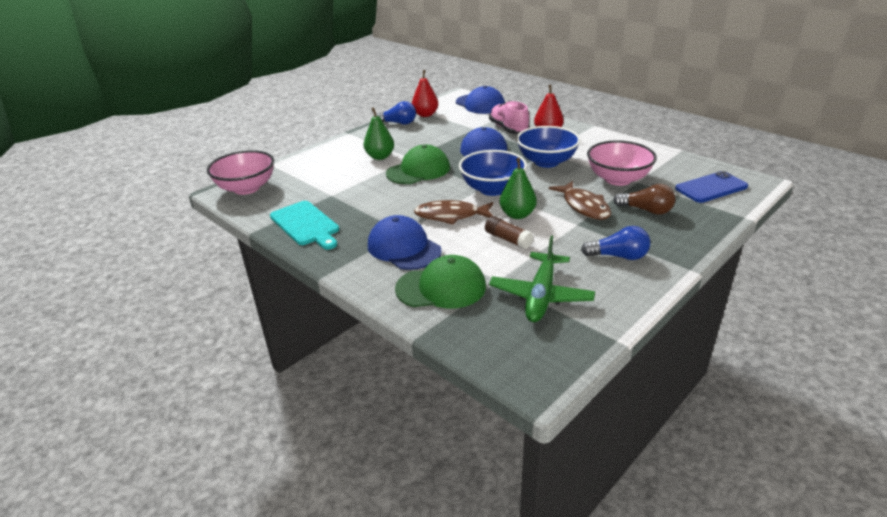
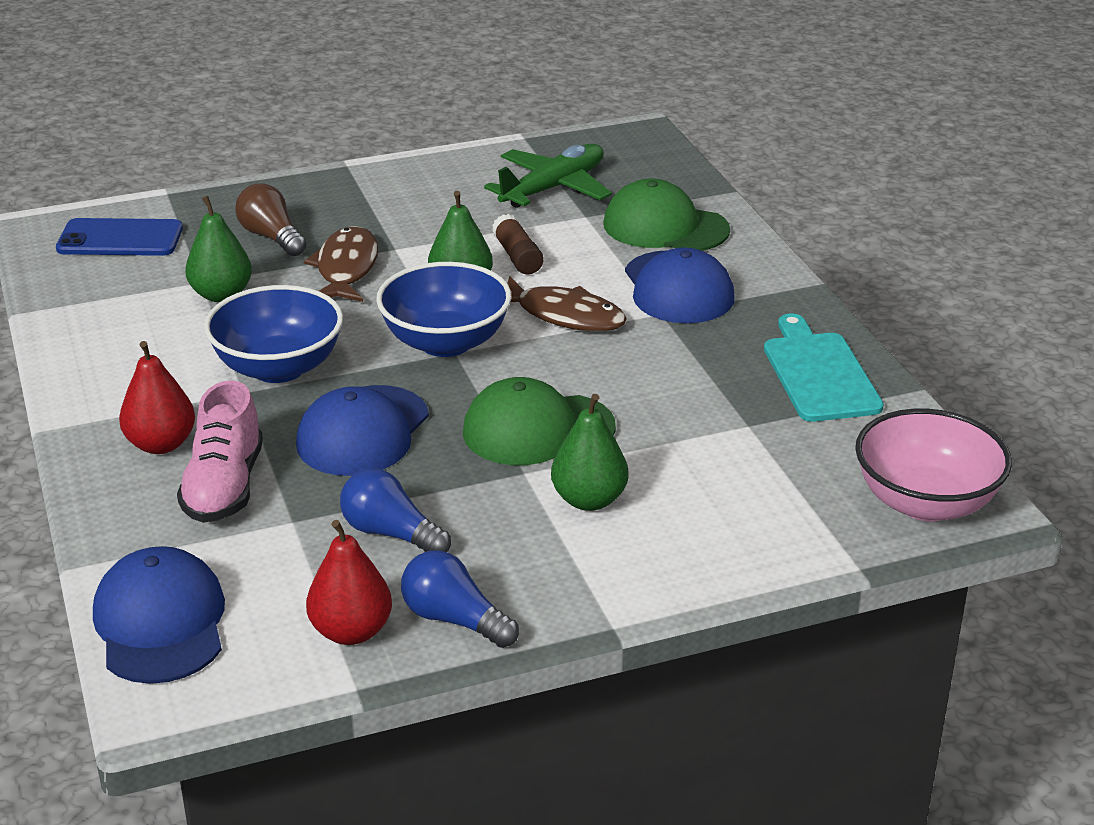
camera: 155 degrees left, 0 degrees up
blue light bulb [581,226,650,260] -> blue light bulb moved to [340,468,451,552]
pink bowl [587,140,657,186] -> green pear [185,196,252,302]

